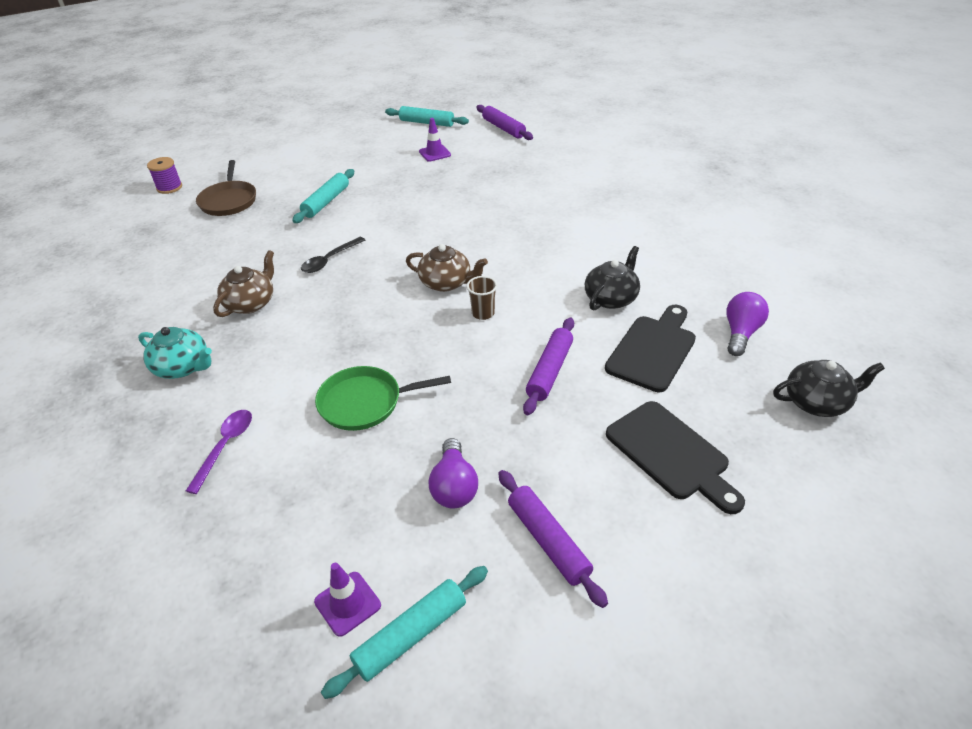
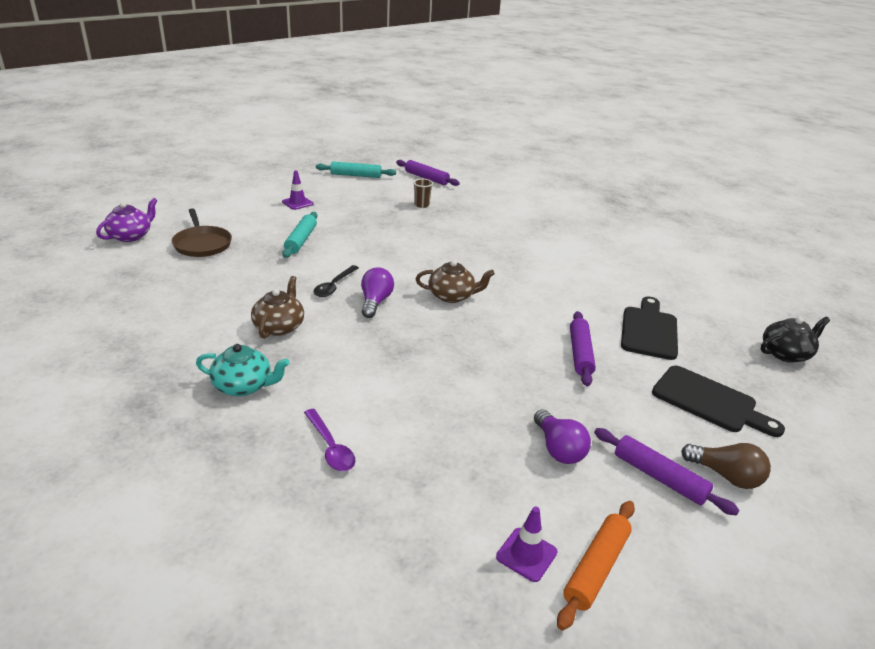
camera: 20 degrees left, 10 degrees down
purple spool [147,157,182,194] -> purple teapot [96,198,158,242]
purple spoon [186,410,252,494] -> purple spoon turned 150 degrees clockwise [304,409,355,471]
green pan [315,366,451,431] -> none
turquoise rolling pin [321,566,488,699] -> orange rolling pin [557,501,635,630]
purple traffic cone [419,118,451,162] -> purple traffic cone moved to [282,170,313,210]
brown cup [467,276,497,320] -> brown cup moved to [413,179,433,208]
black teapot [585,246,640,310] -> none
purple light bulb [726,292,769,356] -> purple light bulb moved to [361,267,394,318]
none -> brown light bulb [681,443,771,489]

